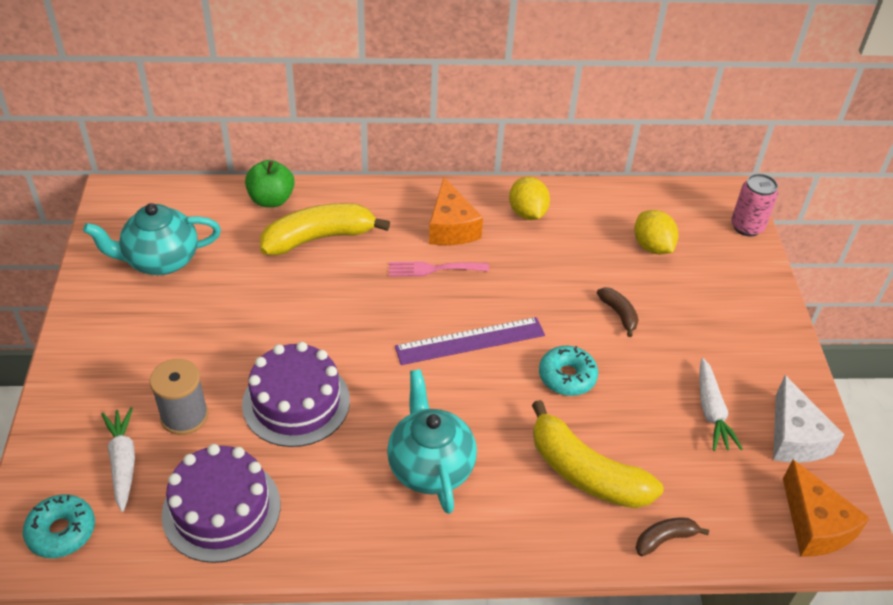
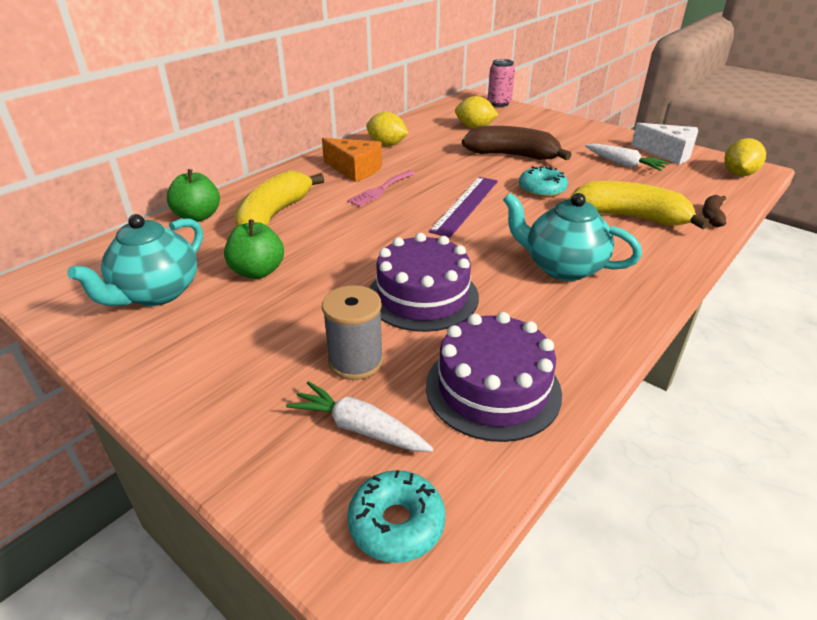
camera: 45 degrees left, 10 degrees down
yellow banana [532,400,663,508] -> yellow banana turned 150 degrees counterclockwise [570,181,710,229]
brown banana [597,287,639,337] -> brown banana [462,126,571,160], size x2.09
orange cheese [783,460,870,557] -> yellow lemon [725,138,766,176]
none -> green apple [224,220,284,279]

